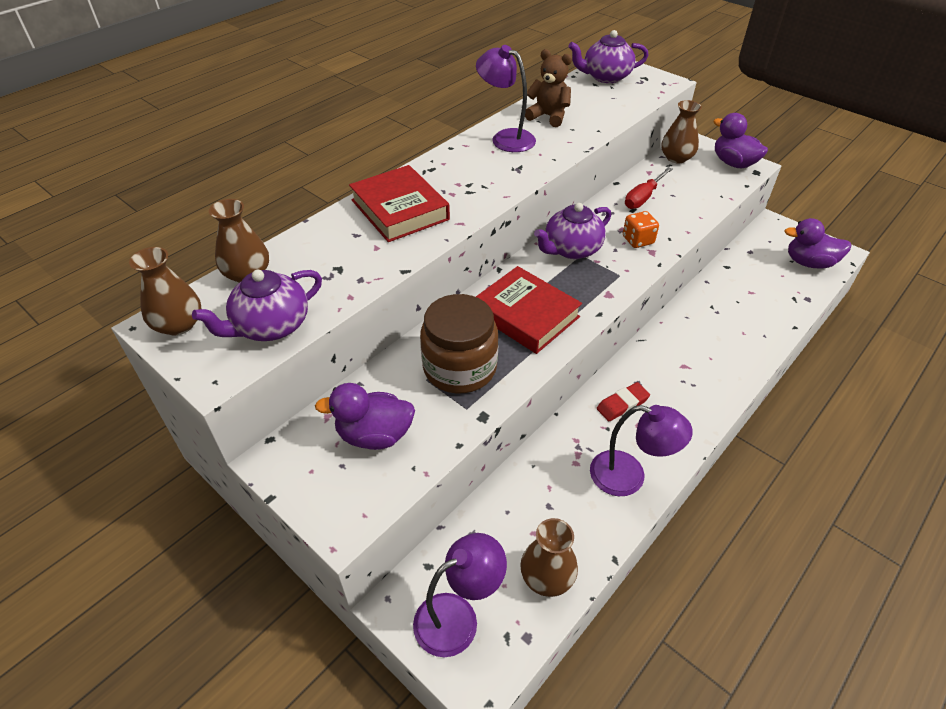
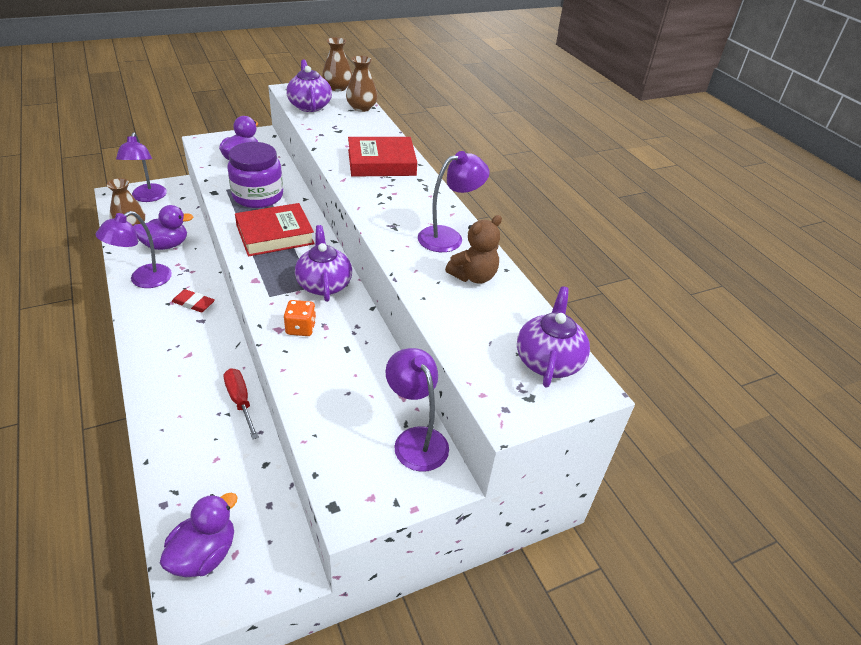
camera: 110 degrees right, 5 degrees down
brown jar [420,294,498,393] -> purple jar [227,142,283,208]
red eraser [597,382,650,421] -> red eraser turned 60 degrees counterclockwise [172,289,215,312]
red screwdriver [625,167,672,209] -> red screwdriver moved to [224,368,259,439]
brown vase [661,100,702,163] -> purple lamp [385,348,449,472]
purple duck [713,113,768,168] -> purple duck moved to [133,205,193,250]

